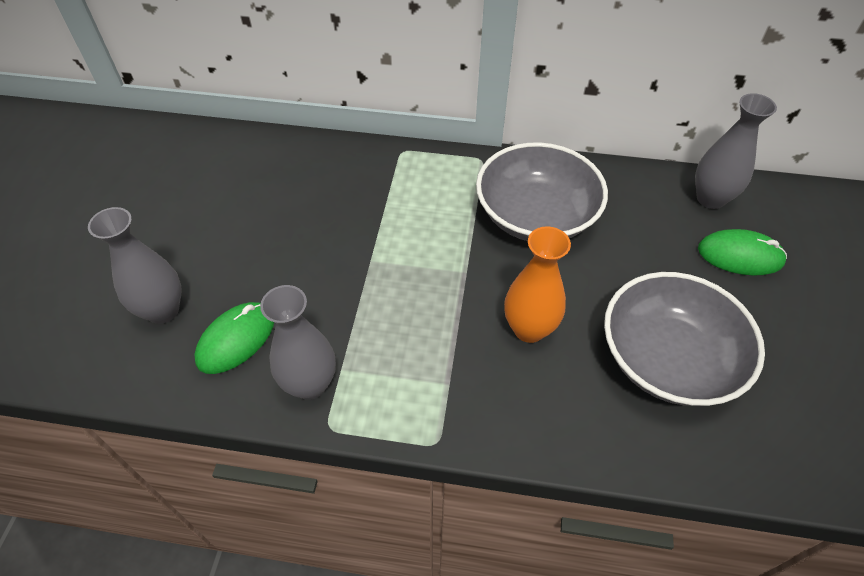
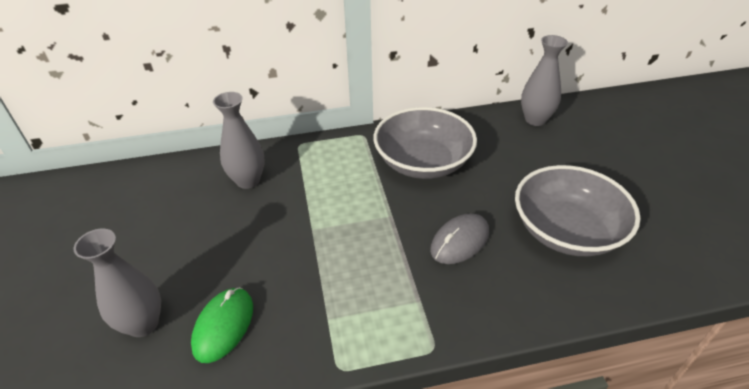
camera: 20 degrees left, 10 degrees down
grey vase [260,285,336,400] -> grey vase moved to [213,92,265,189]
orange vase [504,226,571,343] -> grey mouse [430,213,489,264]
green mouse [698,229,787,276] -> none

